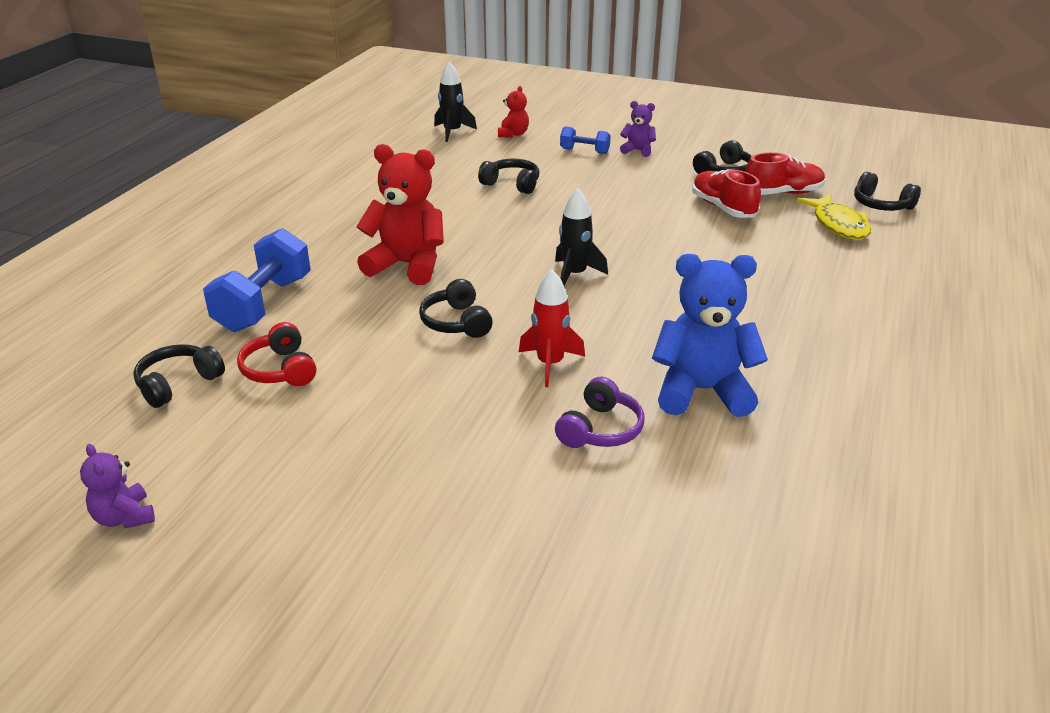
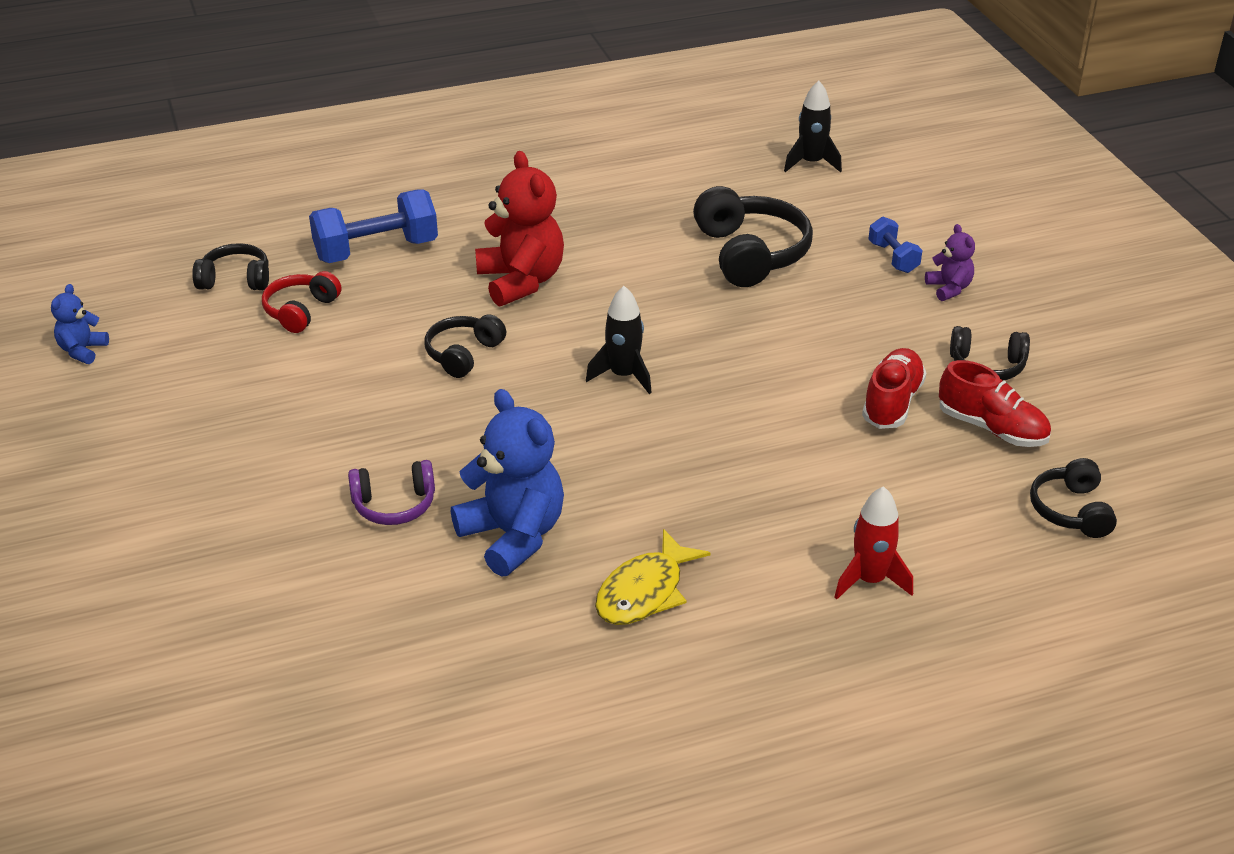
camera: 50 degrees right, 5 degrees up
purple teddy bear [80,444,155,529] -> blue teddy bear [51,284,109,364]
black headphones [478,159,539,194] -> black headphones [693,186,813,287], size x1.69
red teddy bear [498,86,529,138] -> none
red rocket [519,270,585,387] -> red rocket moved to [835,486,913,599]
yellow fish [797,194,871,240] -> yellow fish moved to [595,529,711,625]

